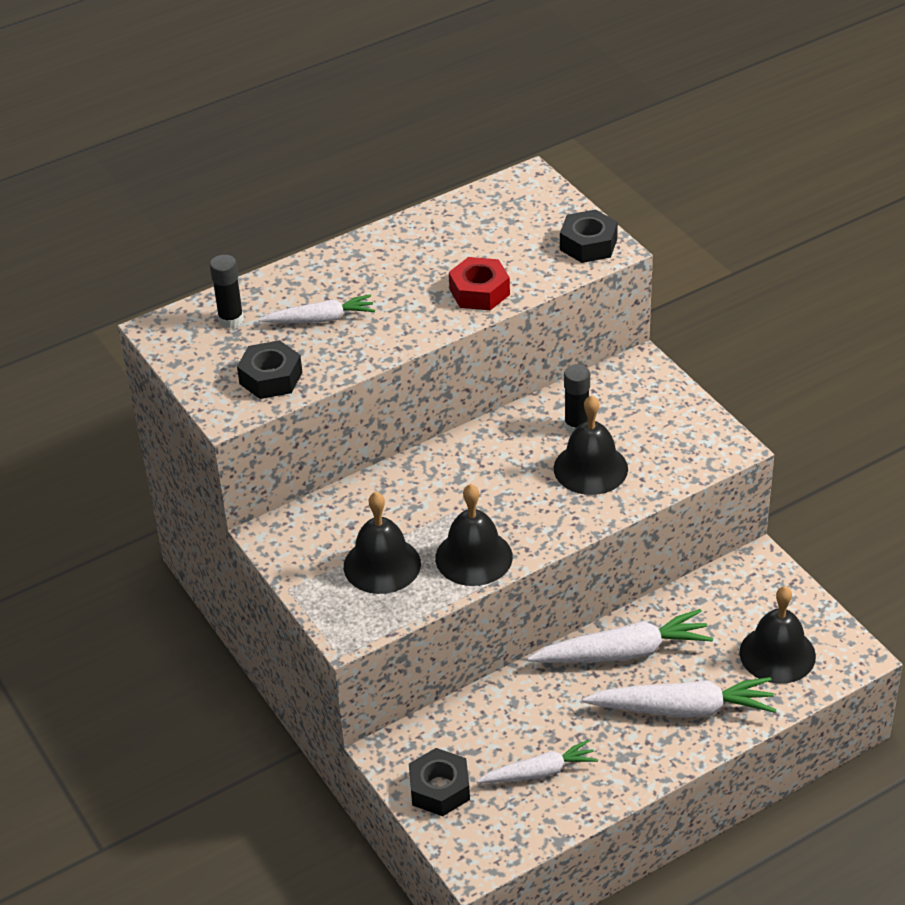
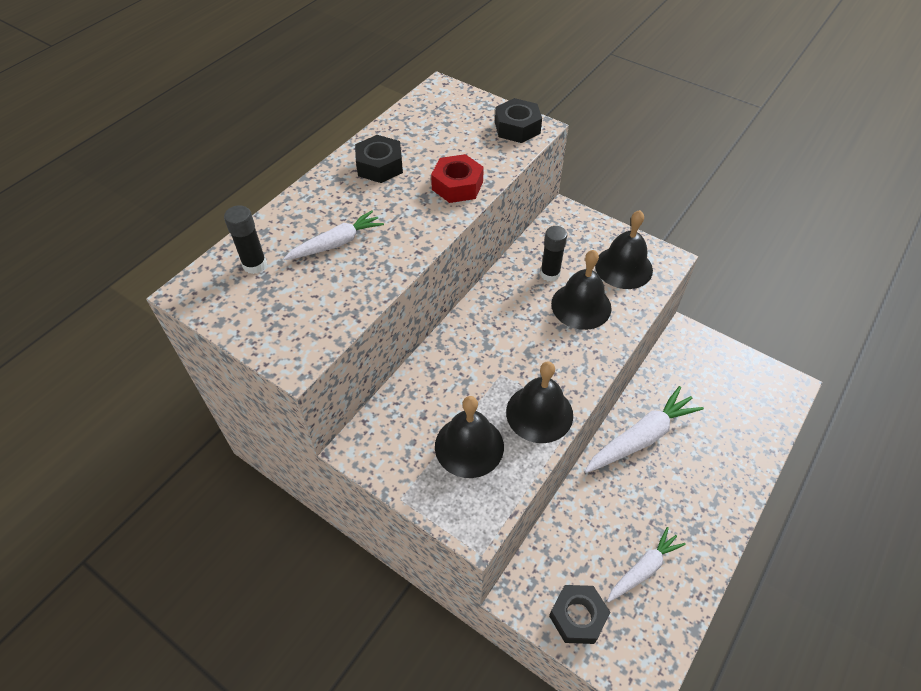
camera: 25 degrees left, 10 degrees up
black nut [237,340,302,399] -> black nut moved to [355,135,403,183]
white carrot [583,677,777,717] -> none
black bell [739,586,816,684] -> black bell moved to [595,210,653,289]

